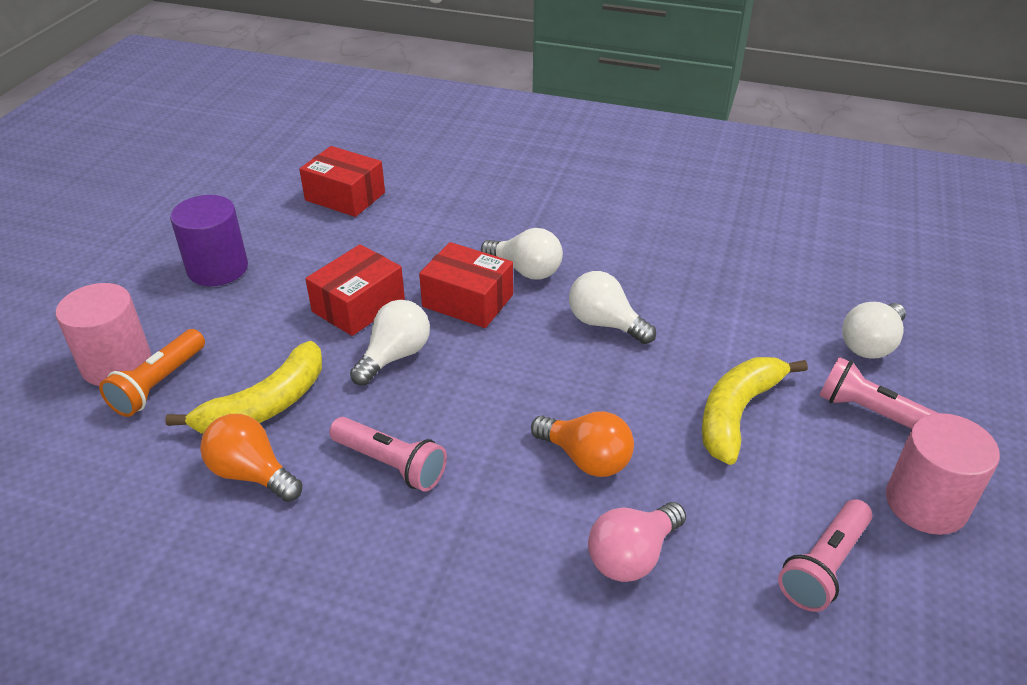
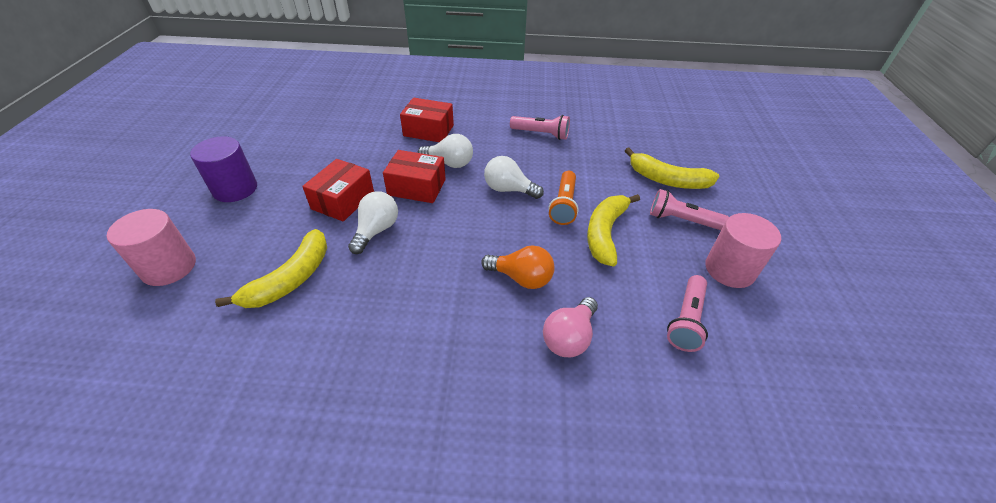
camera: 15 degrees left, 5 degrees up
orange flashlight [99,329,205,417] -> orange flashlight moved to [549,171,579,225]
orange light bulb [200,414,302,502] -> none
red box [299,146,385,217] -> red box moved to [400,98,454,142]
pink flashlight [329,417,447,492] -> pink flashlight moved to [510,115,570,140]
white light bulb [842,302,906,359] -> yellow banana [625,148,719,189]

